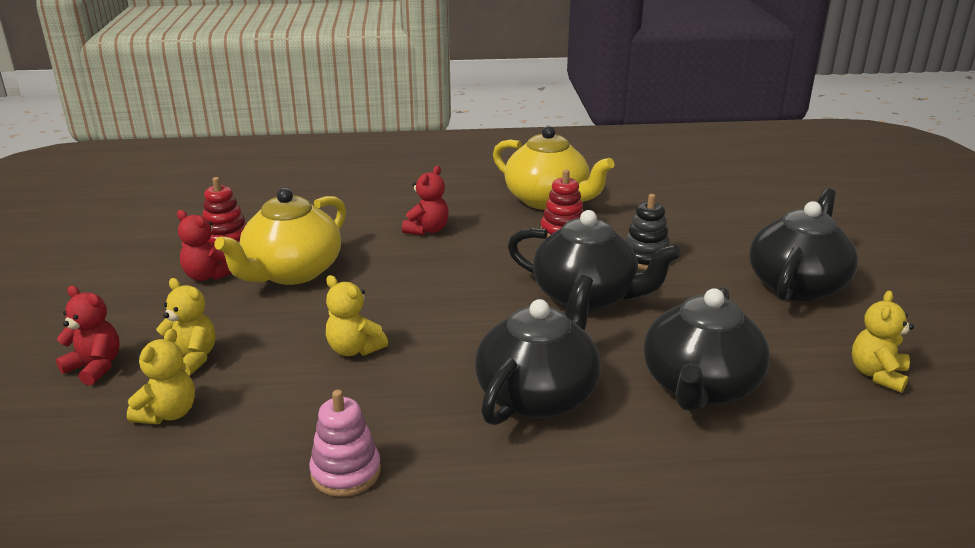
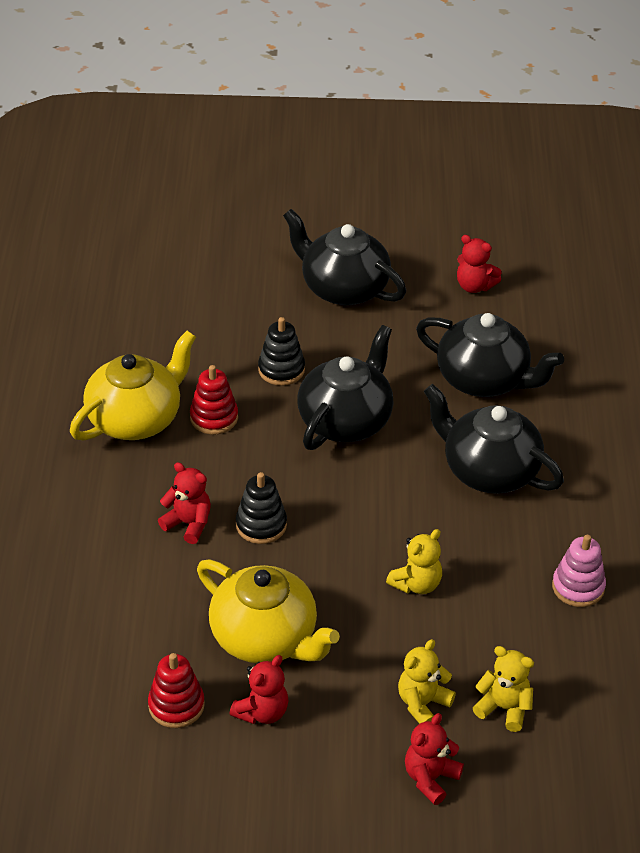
camera: 85 degrees left, 15 degrees up
yellow teddy bear [852,291,914,393] -> red teddy bear [457,235,502,293]
none -> black stacking toy [236,472,287,544]

